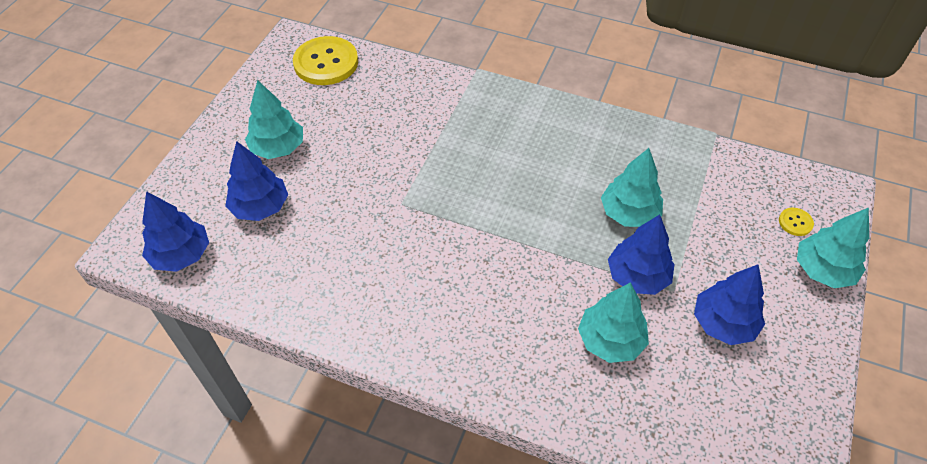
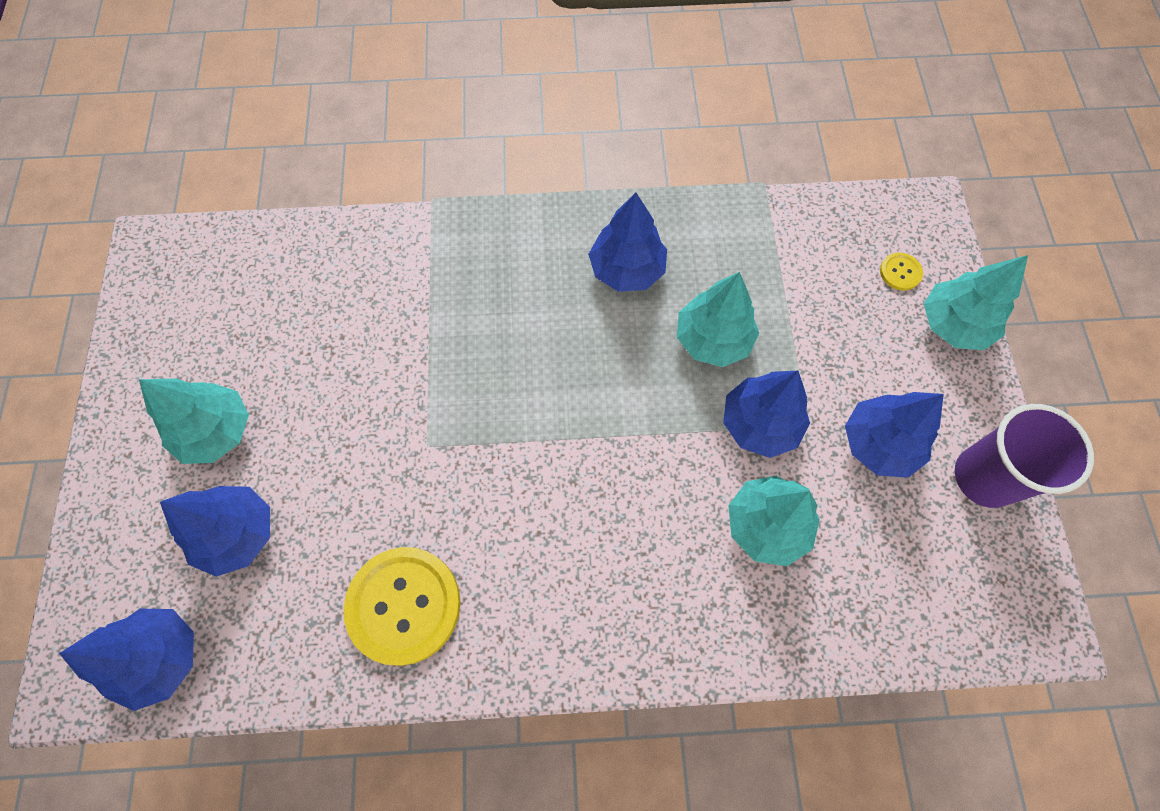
camera: 25 degrees left, 15 degrees up
yellow button [293,36,358,85] -> yellow button moved to [344,547,461,666]
none -> blue tree [588,193,667,292]
none -> purple cup [955,404,1094,508]

